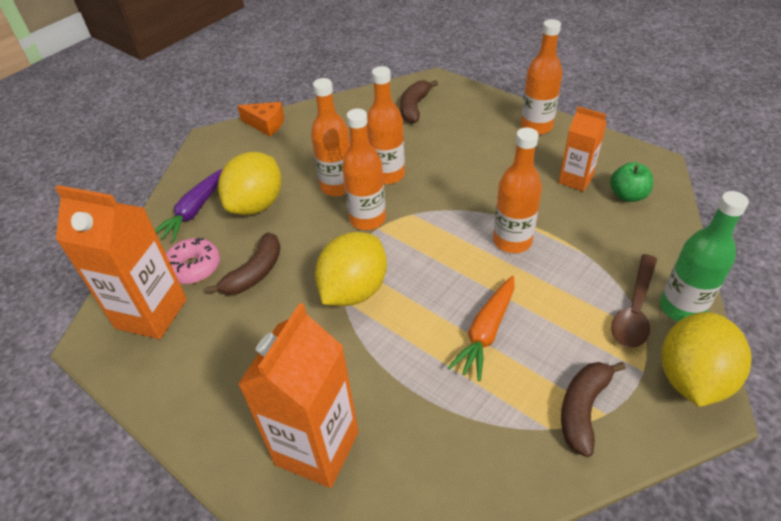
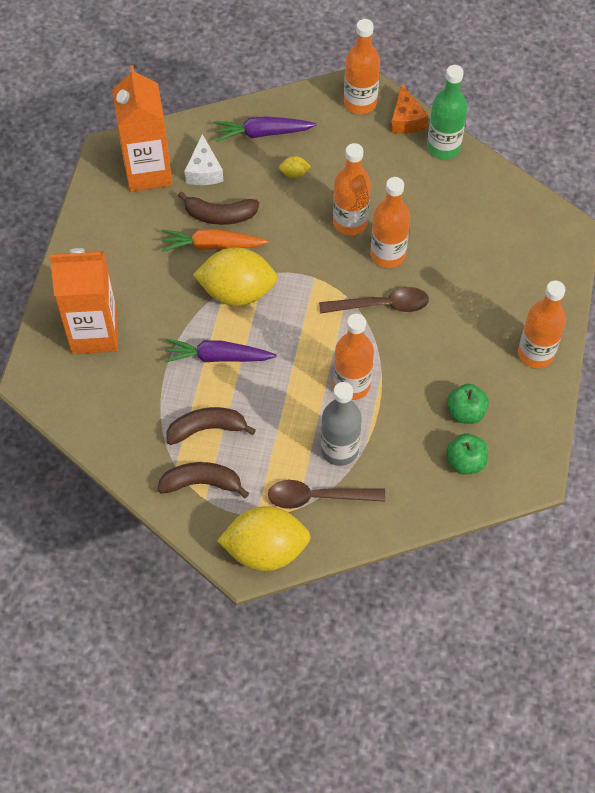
camera: 60 degrees right, 15 degrees up
pink donut [166,238,220,284] -> white cheese [184,134,223,185]
yellow lemon [218,152,282,215] -> yellow lemon [279,156,311,178], size x0.40
orange bottle [342,109,386,230] -> orange bottle moved to [344,19,380,114]
brown banana [400,80,438,124] -> brown banana moved to [166,407,256,445]
orange carrot [447,276,514,381] -> orange carrot moved to [161,229,269,252]
orange carton [559,106,607,191] -> green apple [447,384,489,424]
green bottle [660,191,749,322] -> green bottle moved to [427,65,467,159]
none -> purple carrot [164,339,277,363]
none -> brown spoon [319,287,429,314]
none -> grey bottle [321,382,362,466]

